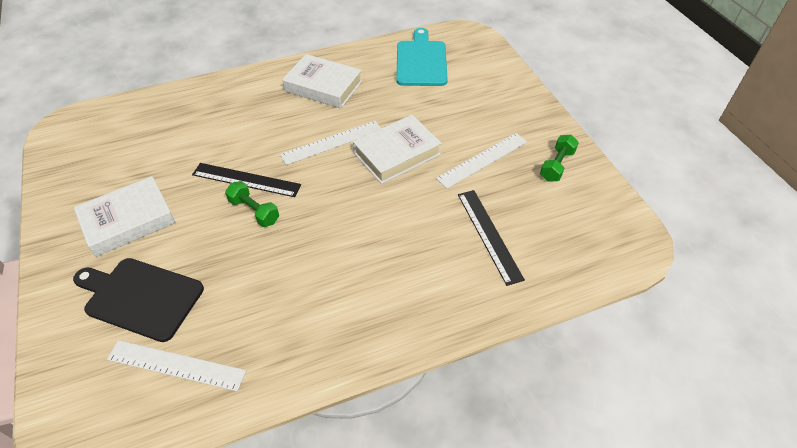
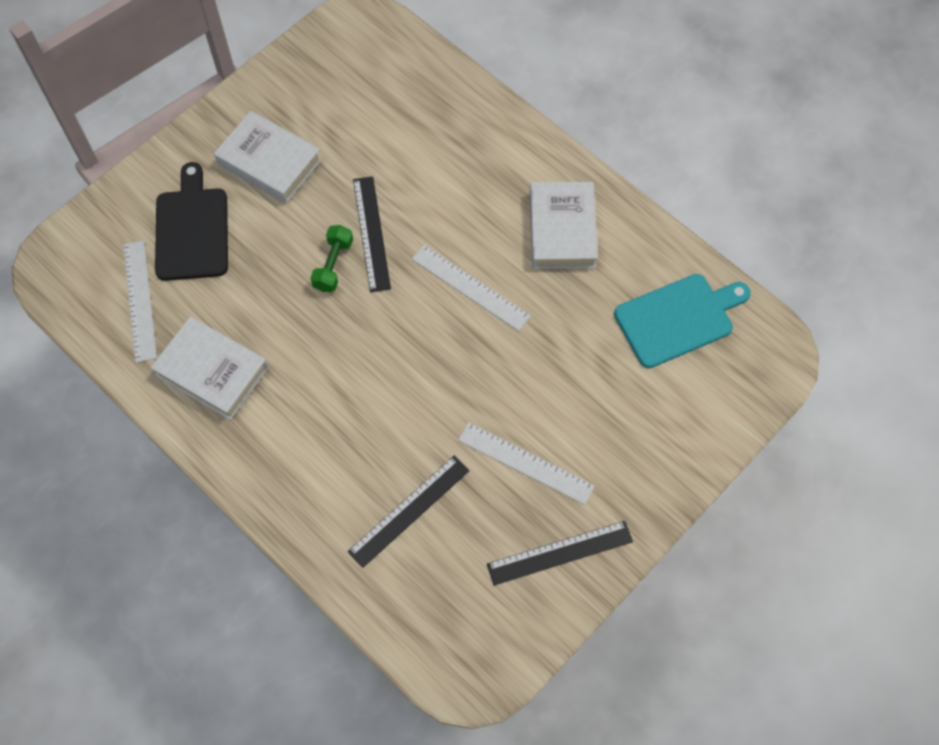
camera: 65 degrees right, 15 degrees up
white book [353,115,442,184] -> white book moved to [151,316,269,420]
green dumbbell [540,135,579,181] -> black ruler [487,521,633,586]

